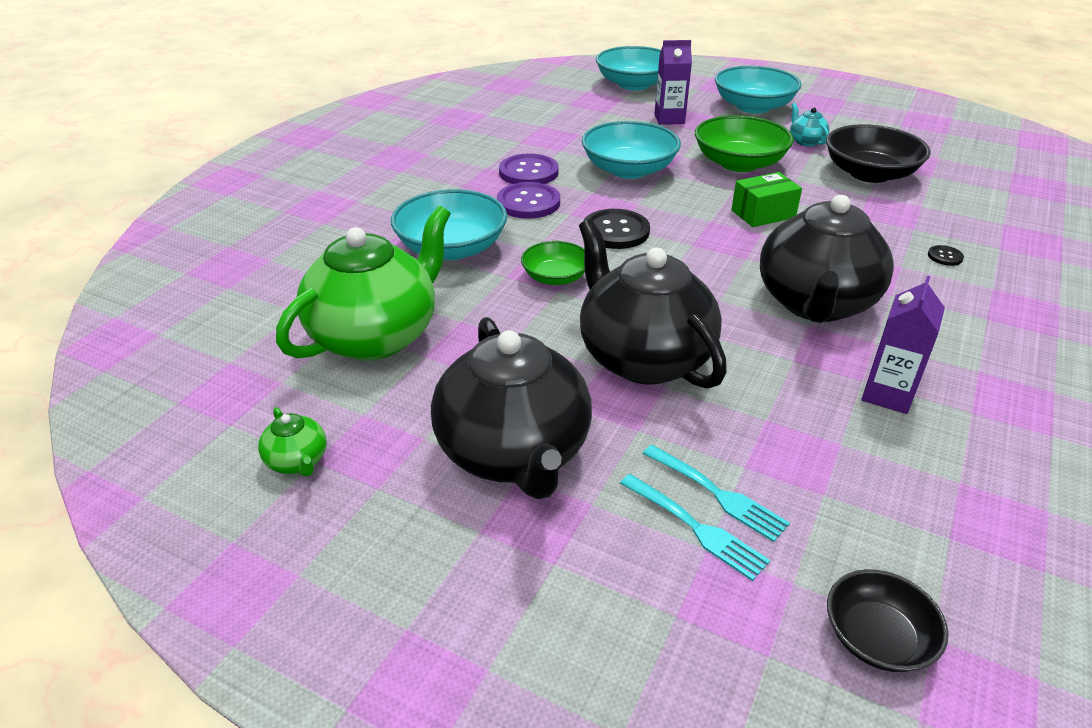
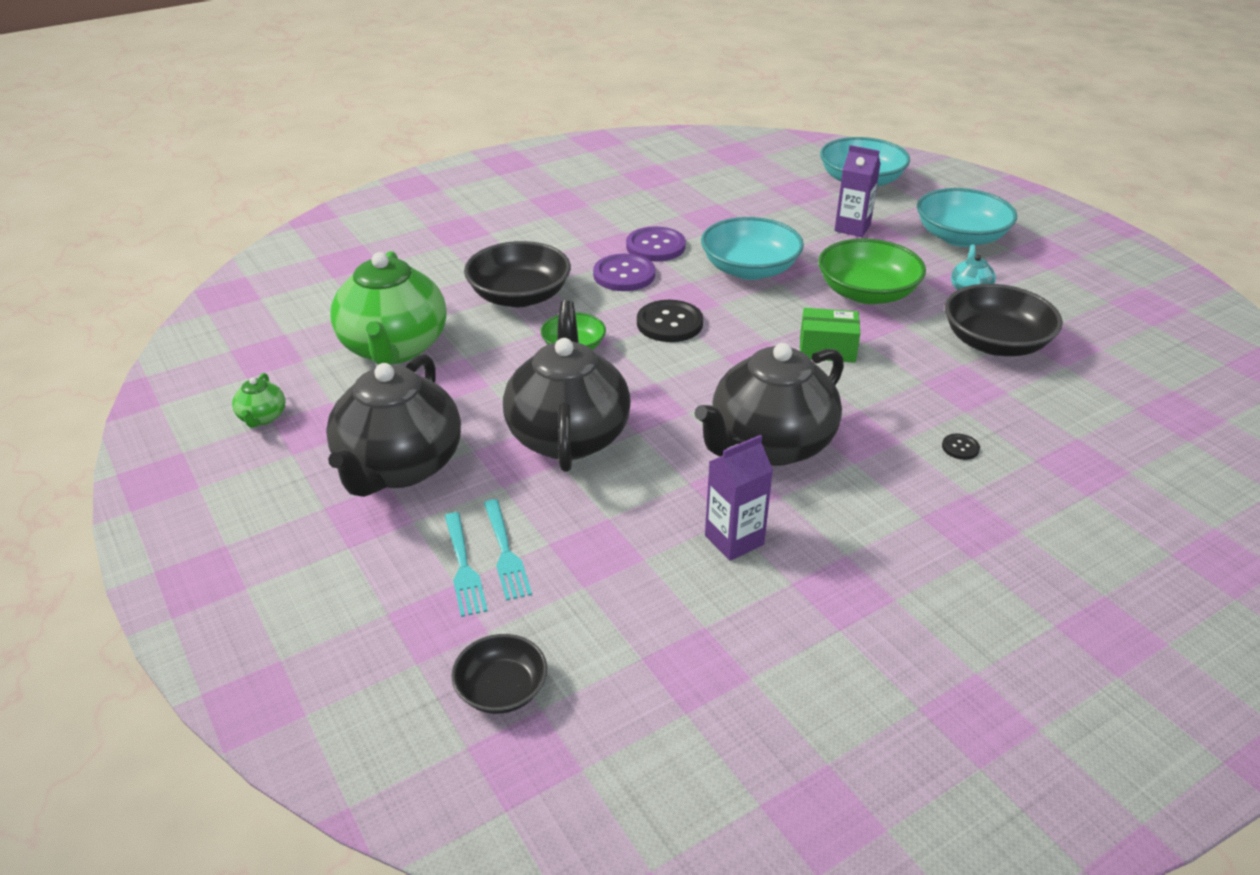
camera: 30 degrees right, 0 degrees up
green teapot [276,206,451,361] -> green teapot turned 105 degrees clockwise [330,251,446,365]
turquoise bowl [391,189,507,260] -> black bowl [464,241,571,307]

